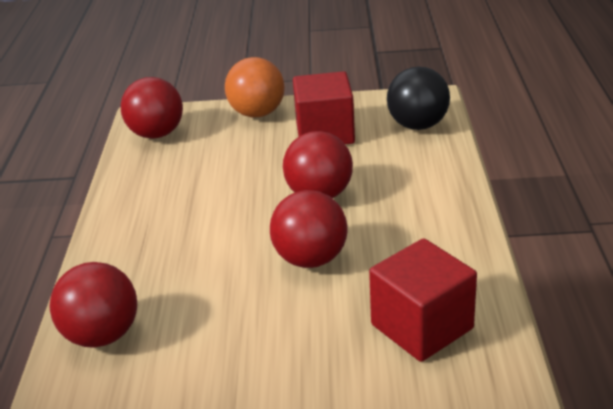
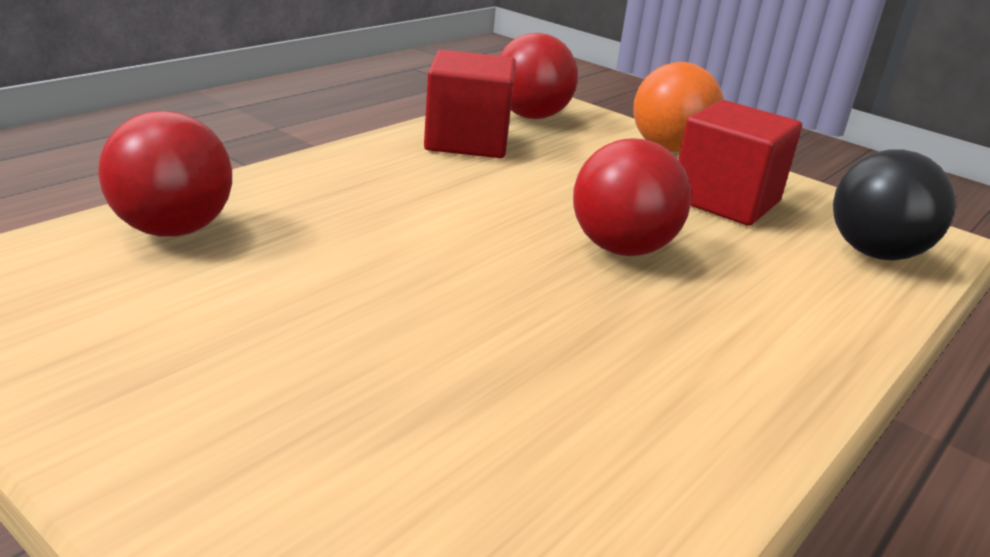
camera: 35 degrees right, 5 degrees down
red ball [270,190,347,268] -> none
red cube [369,238,477,362] -> red cube moved to [424,50,516,158]

